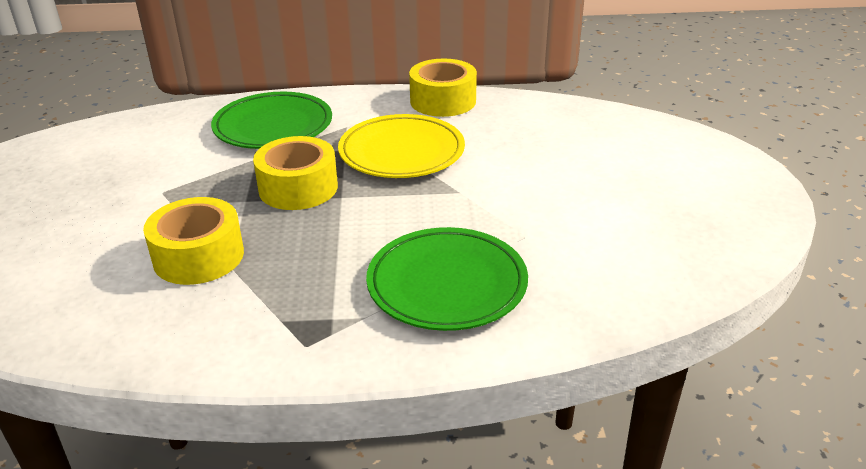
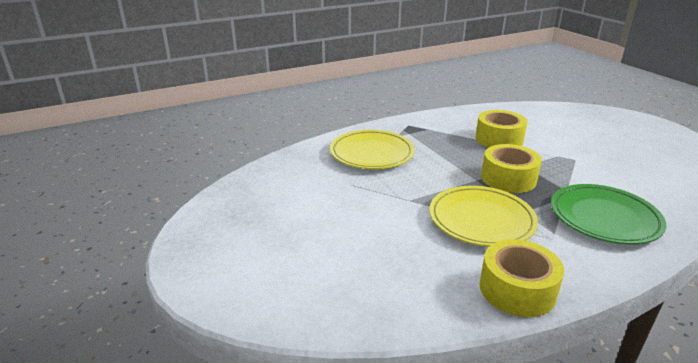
camera: 155 degrees right, 5 degrees down
green plate [366,227,528,331] -> yellow plate [330,130,415,169]

